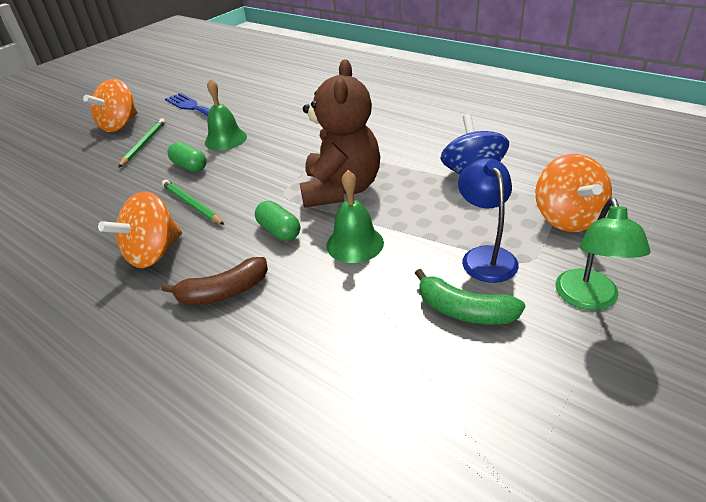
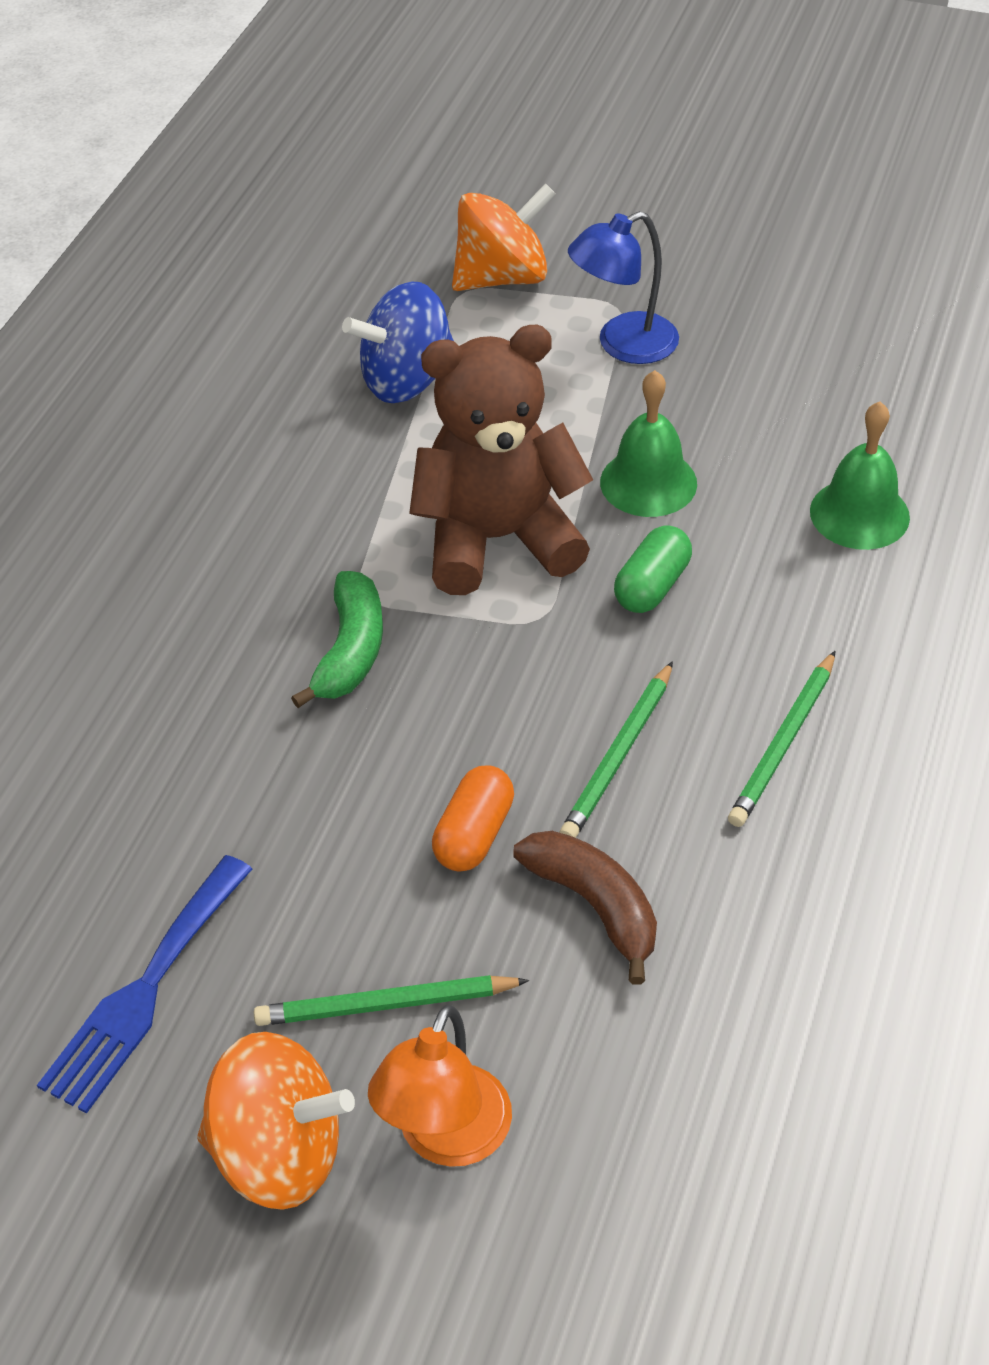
camera: 110 degrees left, 10 degrees up
orange spinning top [98,191,182,268] -> green pencil [728,651,835,827]
brown banana [161,257,268,305] -> brown banana moved to [513,831,657,985]
green capsule [167,142,206,172] -> orange capsule [432,765,514,871]
green bell [205,78,247,150] -> green bell moved to [810,402,910,550]
green banana [415,269,525,325] -> green banana moved to [291,571,383,708]
green lamp [555,198,651,310] -> none
none -> orange lamp [368,1005,512,1167]

